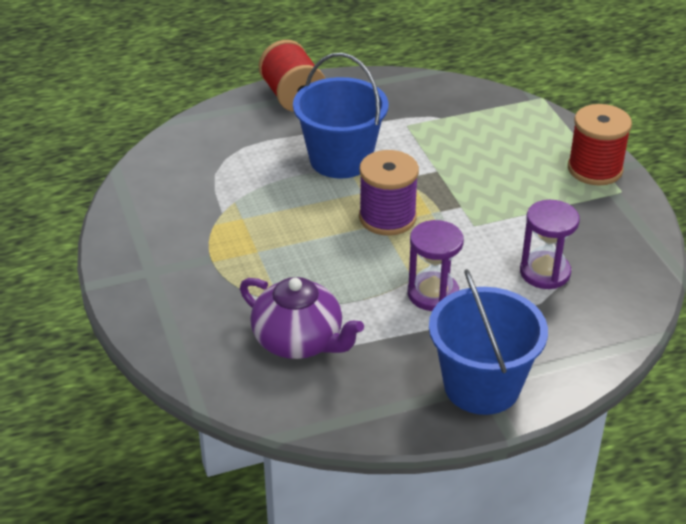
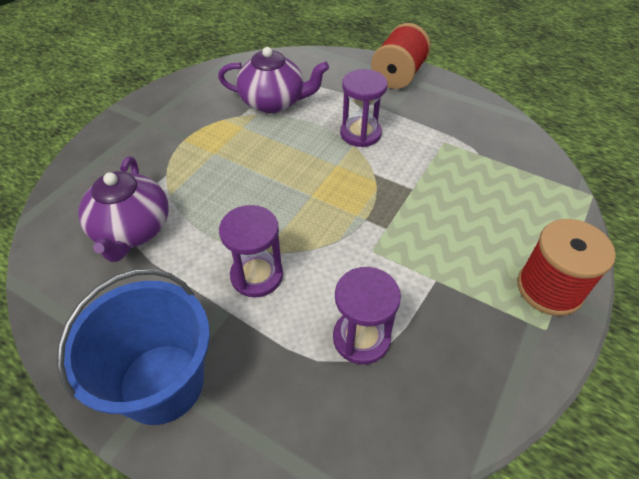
camera: 50 degrees right, 10 degrees up
blue bucket [293,53,389,179] -> purple hourglass [340,69,387,147]
purple spool [359,150,419,236] -> none
none -> purple teapot [218,47,329,113]

